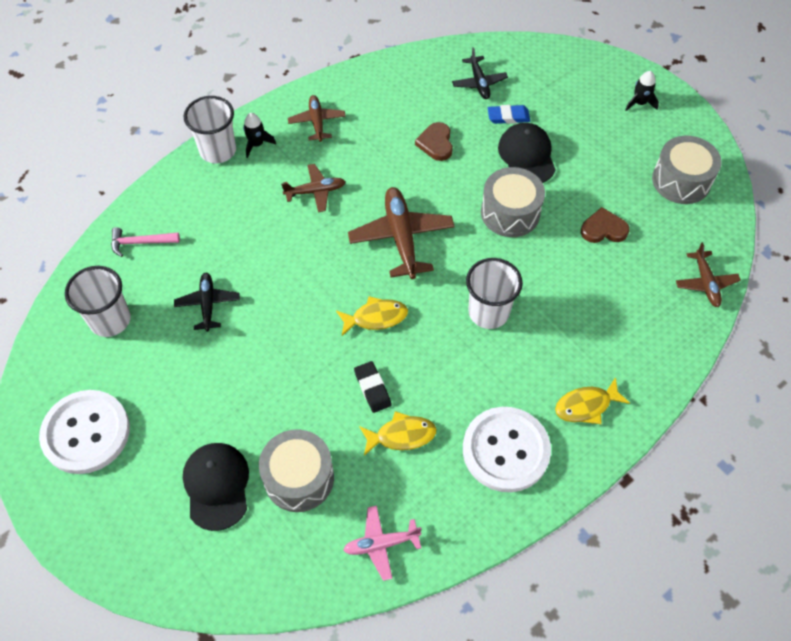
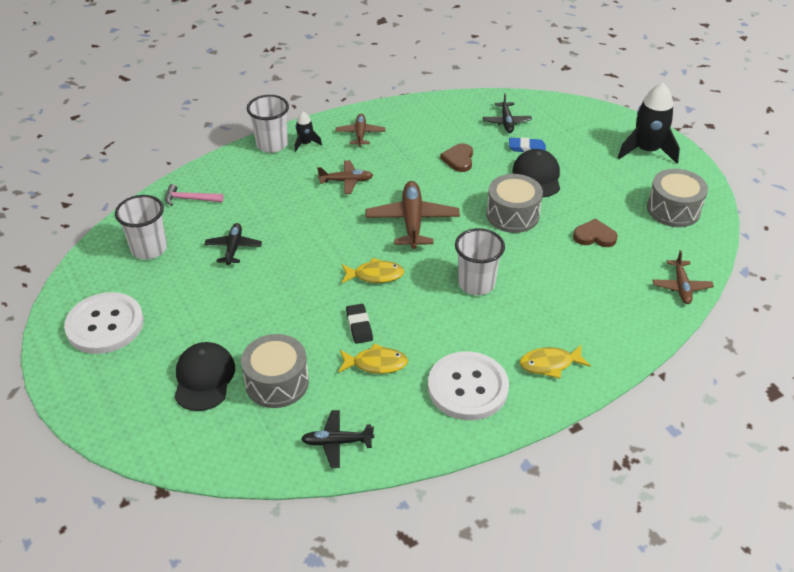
camera: 10 degrees right, 15 degrees down
pink plane [343,506,421,581] -> black plane [301,410,374,468]
black rocket [625,71,659,111] -> black rocket [618,83,680,164], size x2.02

